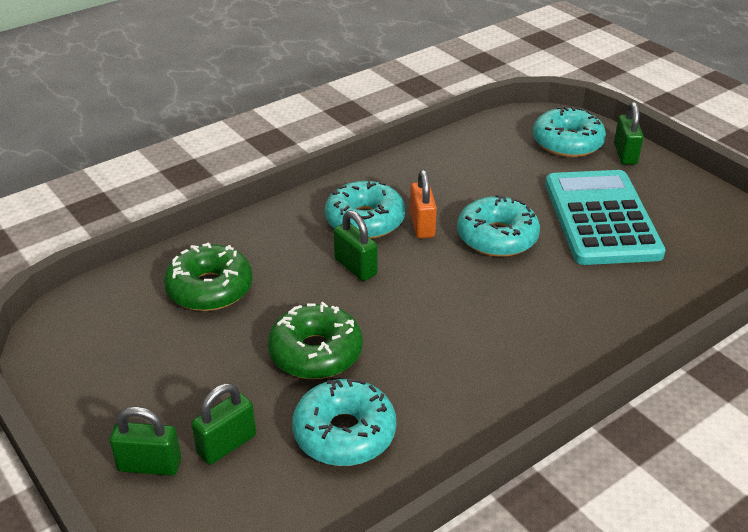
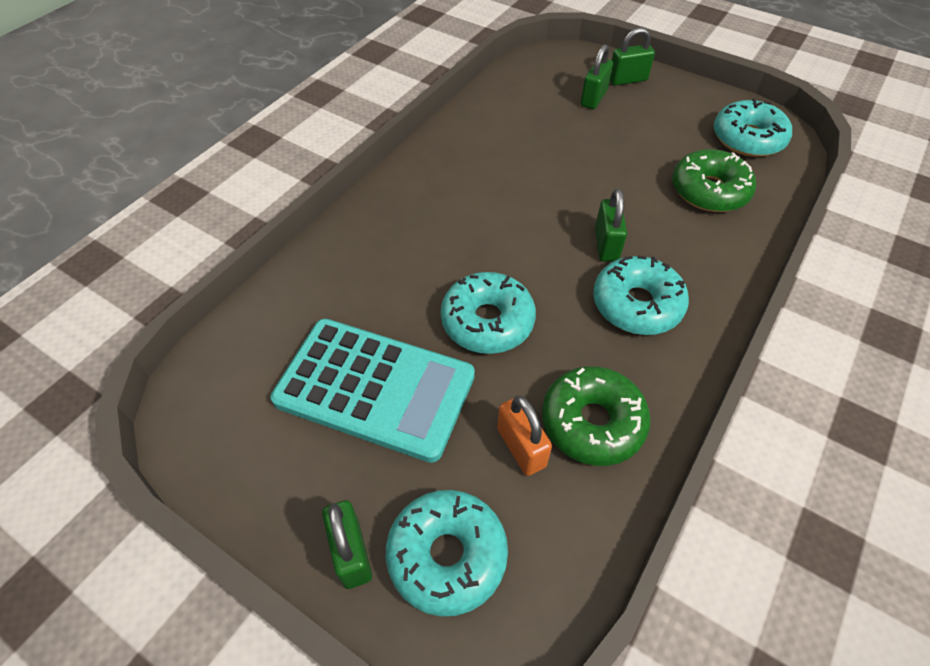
camera: 160 degrees right, 15 degrees up
green donut [268,302,363,379] -> green donut moved to [542,366,651,466]
turquoise donut [292,379,396,466] -> turquoise donut moved to [714,98,792,157]
green padlock [334,210,378,281] -> green padlock turned 60 degrees clockwise [595,189,627,262]
orange padlock [410,170,437,238] -> orange padlock moved to [497,396,552,476]
turquoise calculator [545,170,666,265] -> turquoise calculator turned 45 degrees counterclockwise [271,319,475,463]

